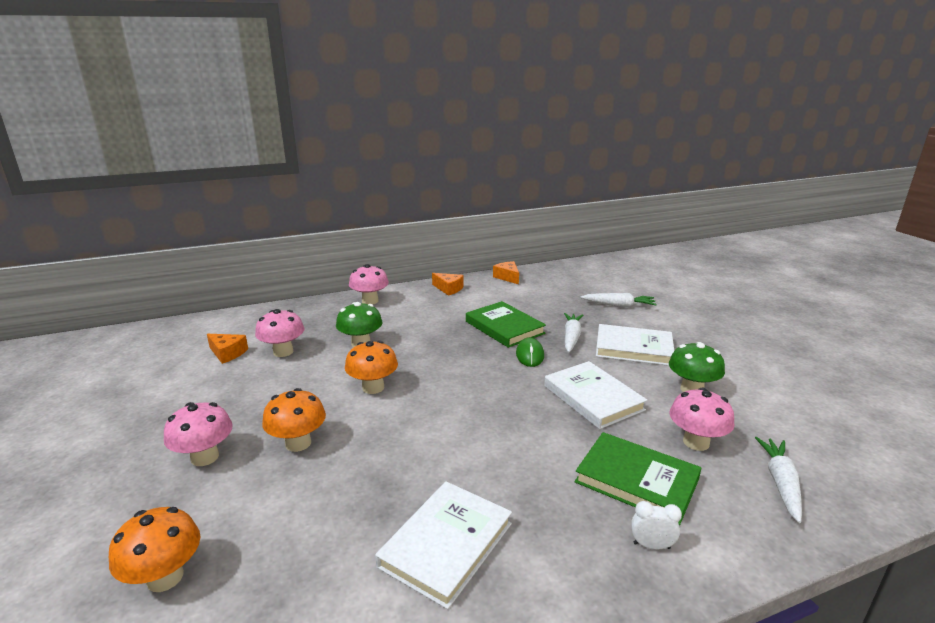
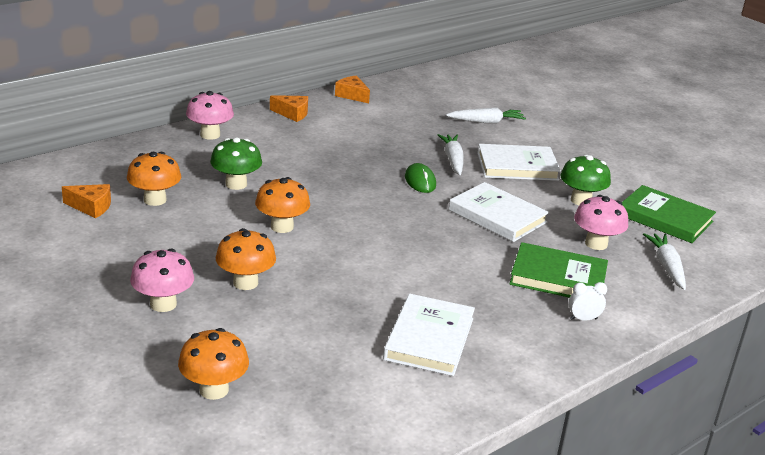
camera: 20 degrees left, 5 degrees up
pink mushroom [255,309,305,357] -> orange mushroom [127,152,181,206]
green book [466,301,546,348] -> green book moved to [622,185,716,243]

